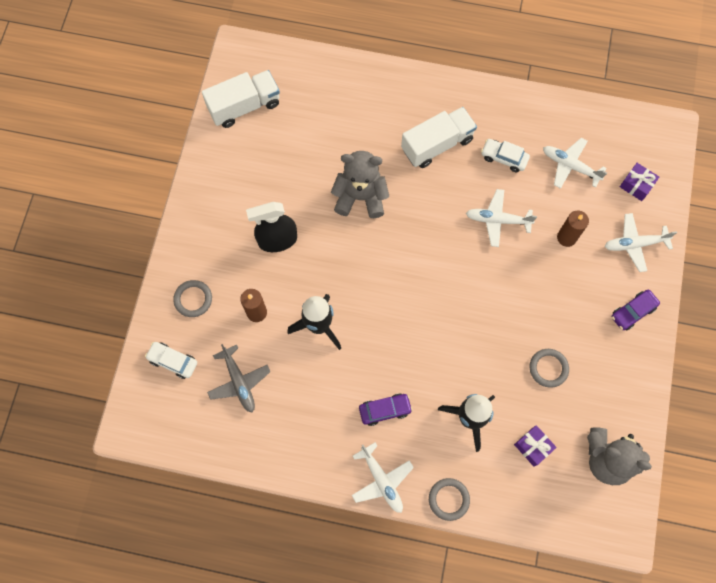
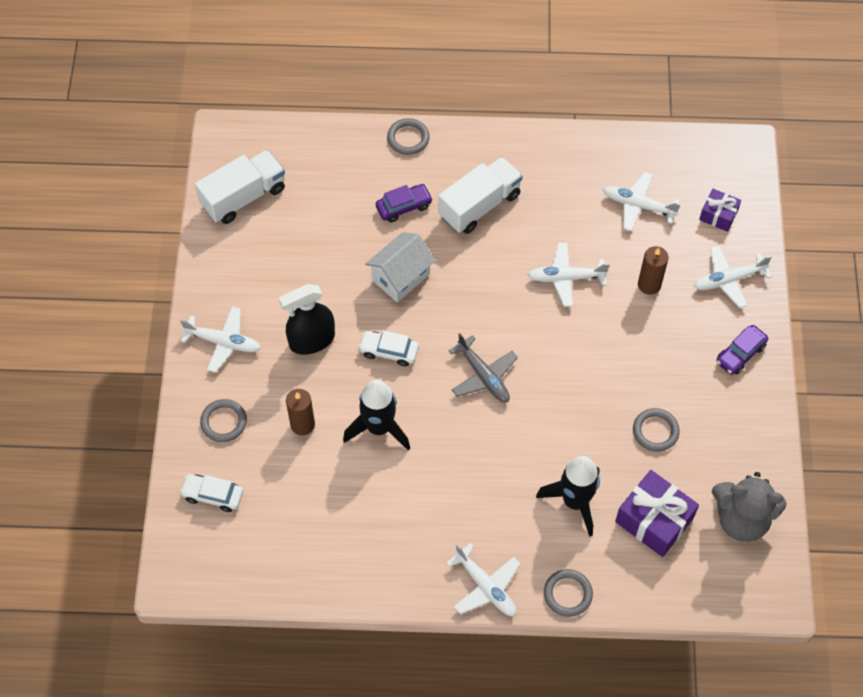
camera: 10 degrees left, 10 degrees down
grey plane [207,344,271,413] -> grey plane moved to [449,333,518,402]
grey teddy bear [331,151,389,218] -> white house [365,232,436,302]
purple car [359,393,413,426] -> purple car moved to [376,184,433,222]
white car [481,139,530,172] -> white car moved to [358,331,419,367]
purple gift [514,425,557,466] -> purple gift [615,470,699,557], size x1.73
none -> white plane [180,306,261,373]
none -> grey ring [387,118,430,155]

